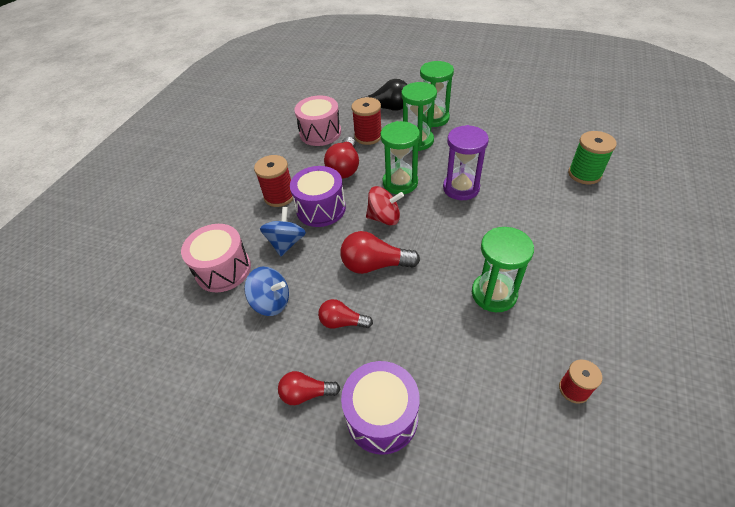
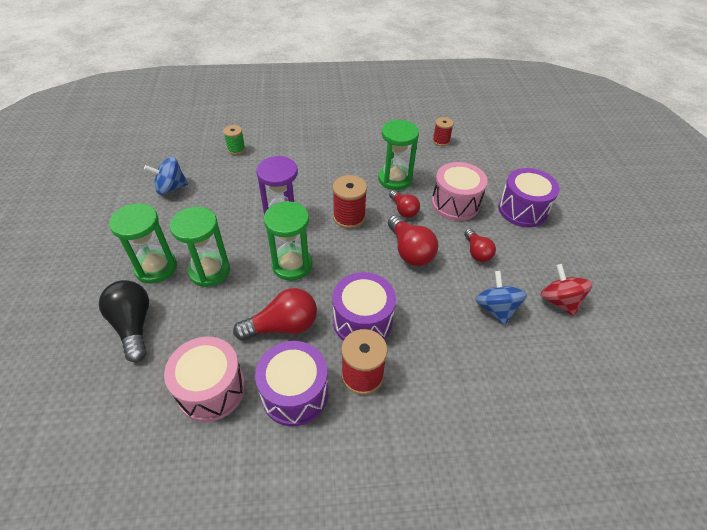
camera: 120 degrees left, 0 degrees up
pink drum [181,224,251,292] -> pink drum moved to [432,162,488,221]
blue spinning top [260,207,306,256] -> blue spinning top moved to [144,157,188,195]
red light bulb [278,371,340,405] -> red light bulb moved to [389,190,420,218]
red spool [352,97,381,145] -> red spool moved to [333,175,367,229]
red spinning top [366,186,404,226] -> red spinning top moved to [541,264,593,316]
green spool [568,131,617,184] -> green spool [223,125,245,155], size x0.63
none -> purple drum [255,341,328,426]

